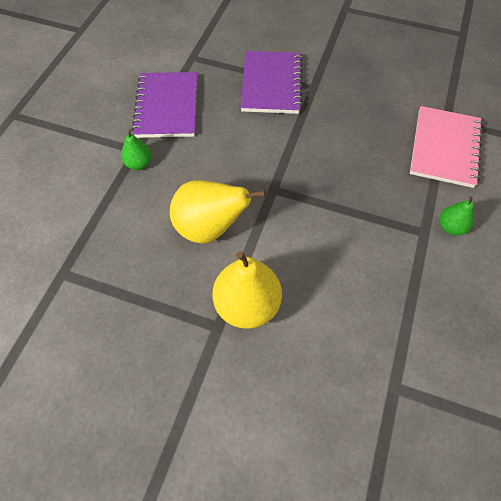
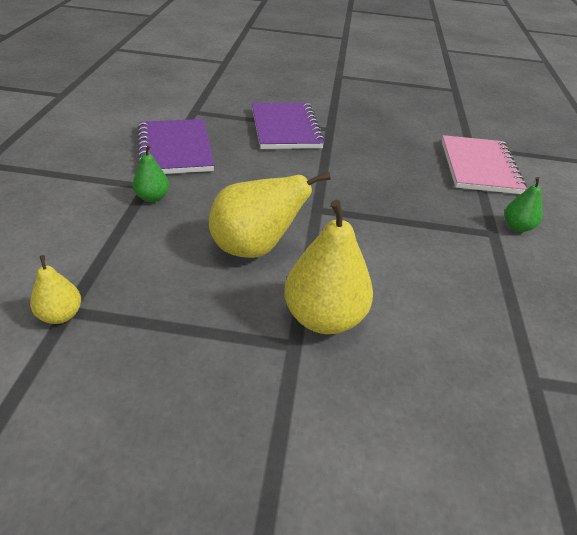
camera: 15 degrees left, 20 degrees down
none -> yellow pear [30,255,81,324]

